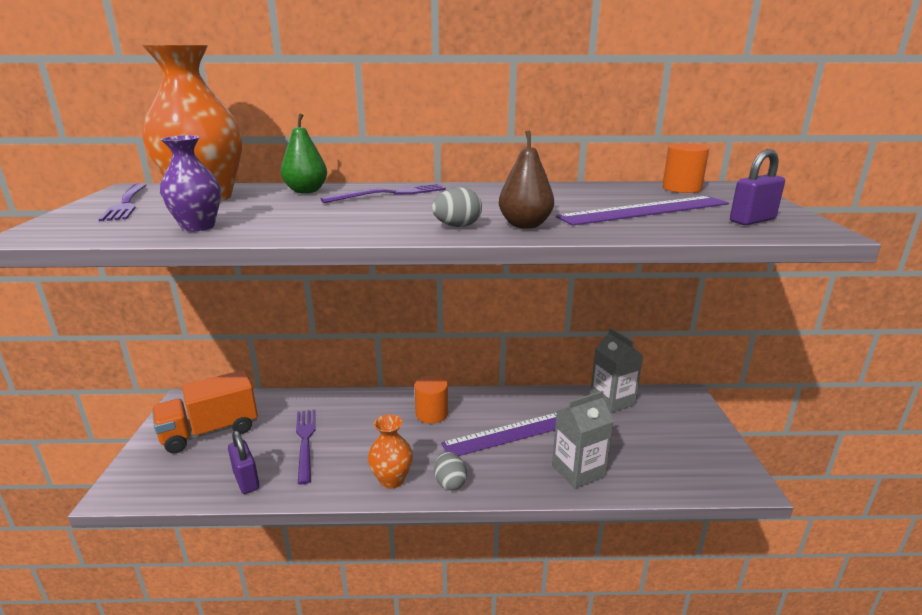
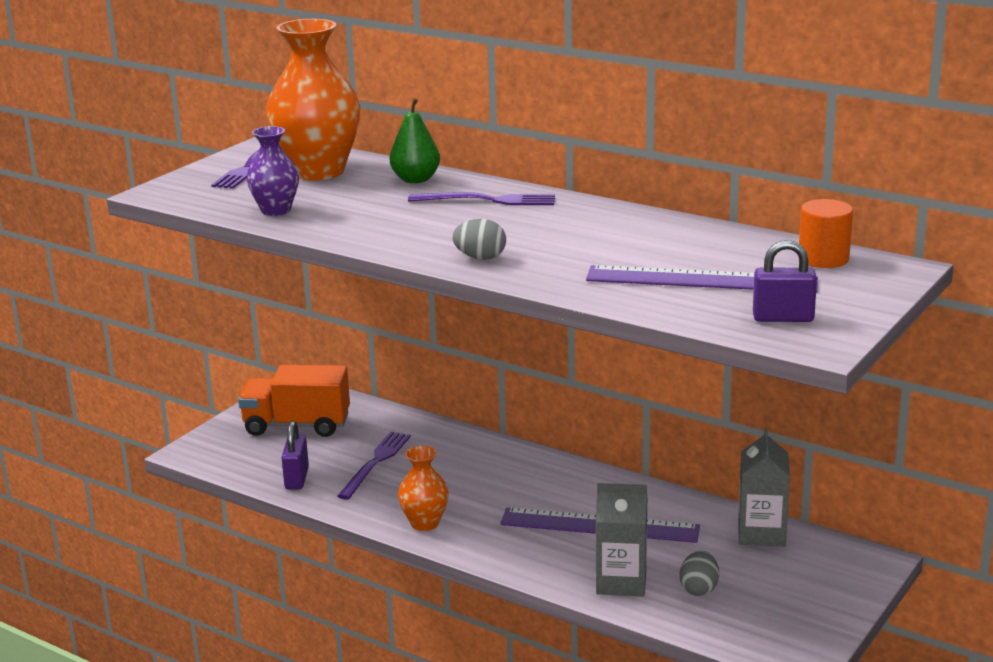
camera: 35 degrees right, 0 degrees up
orange cylinder [415,376,448,424] -> none
grey egg [434,452,467,490] -> grey egg moved to [680,551,719,596]
brown pear [499,131,554,229] -> none

